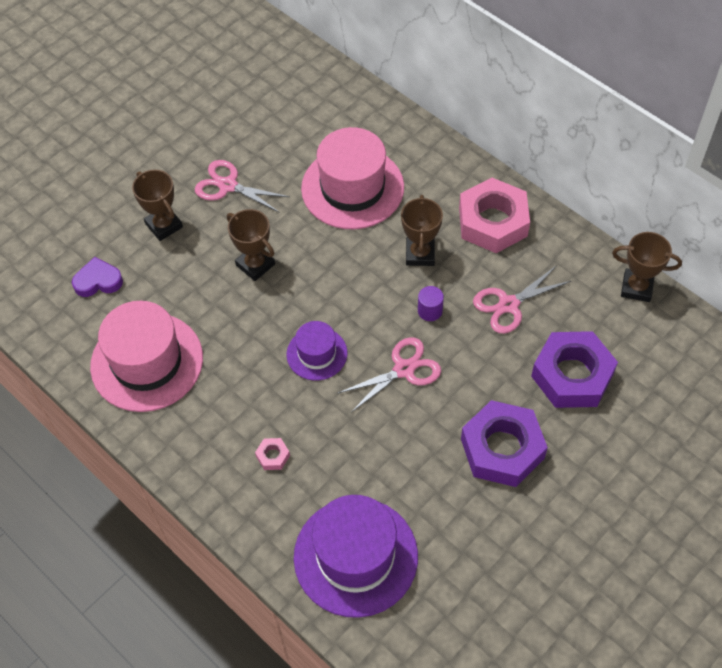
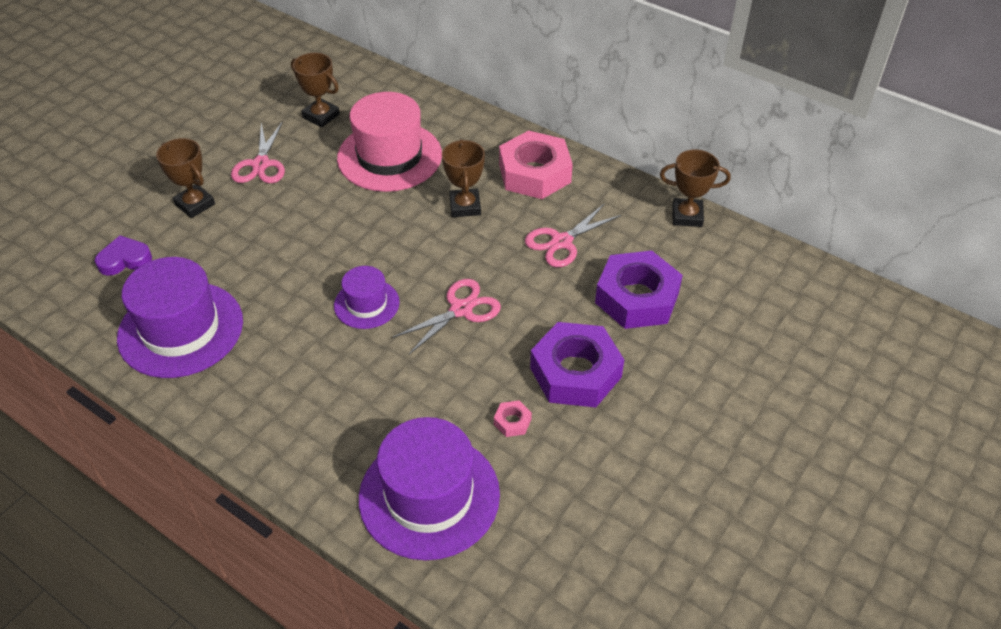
camera: 10 degrees left, 10 degrees down
pink hat [90,301,203,412] -> purple hat [117,257,243,378]
pink scissors [195,160,290,213] -> pink scissors turned 105 degrees counterclockwise [231,121,285,183]
brown trophy [227,209,275,281] -> brown trophy moved to [291,53,340,127]
pink nut [255,438,290,470] -> pink nut moved to [494,400,532,437]
purple cylinder [418,286,444,321] -> none

